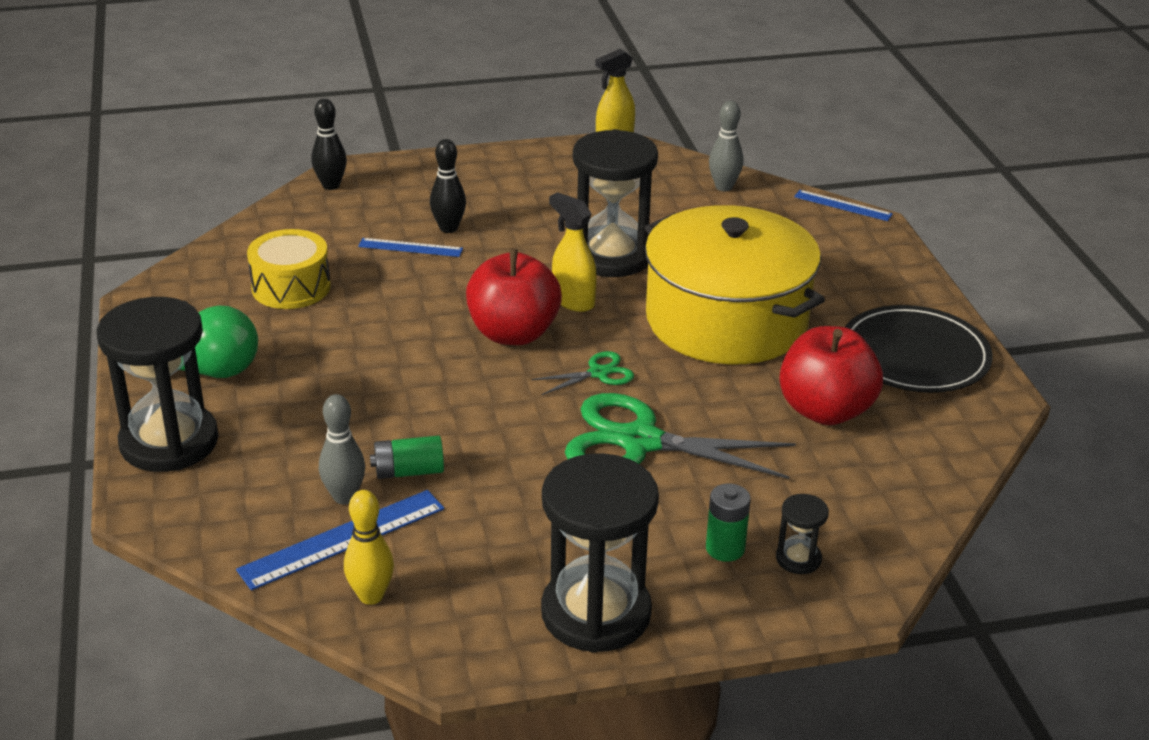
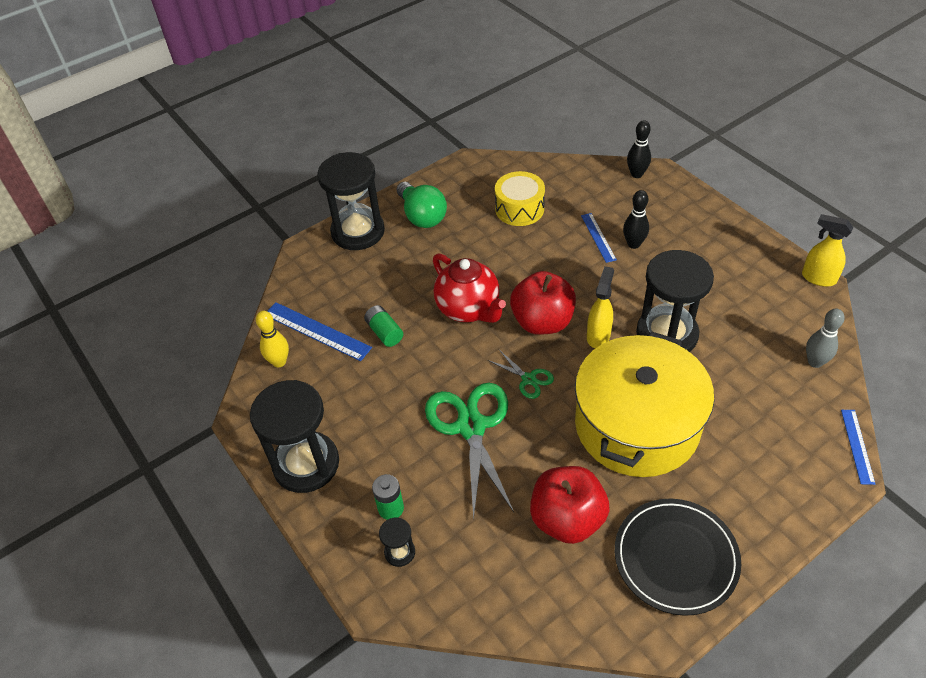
camera: 70 degrees right, 15 degrees up
grey bowling pin [319,394,365,504] -> none
none -> red teapot [433,253,506,323]

